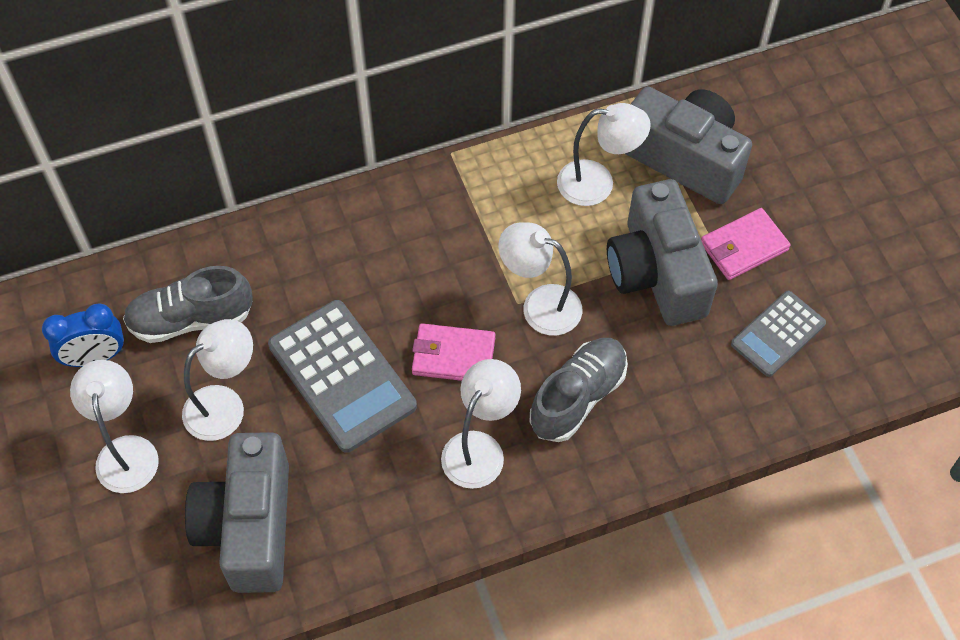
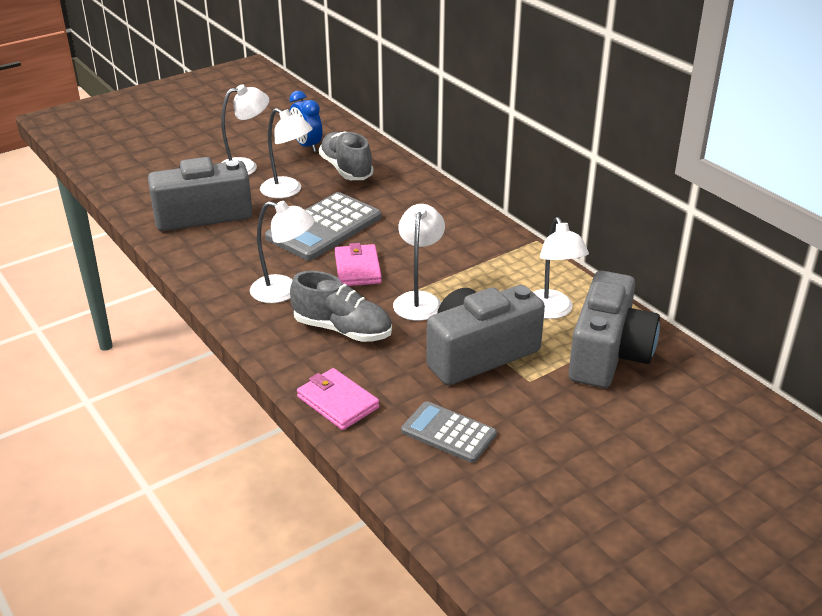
camera: 75 degrees right, 25 degrees down
pink wallet [701,208,791,280] -> pink wallet moved to [297,368,379,430]

